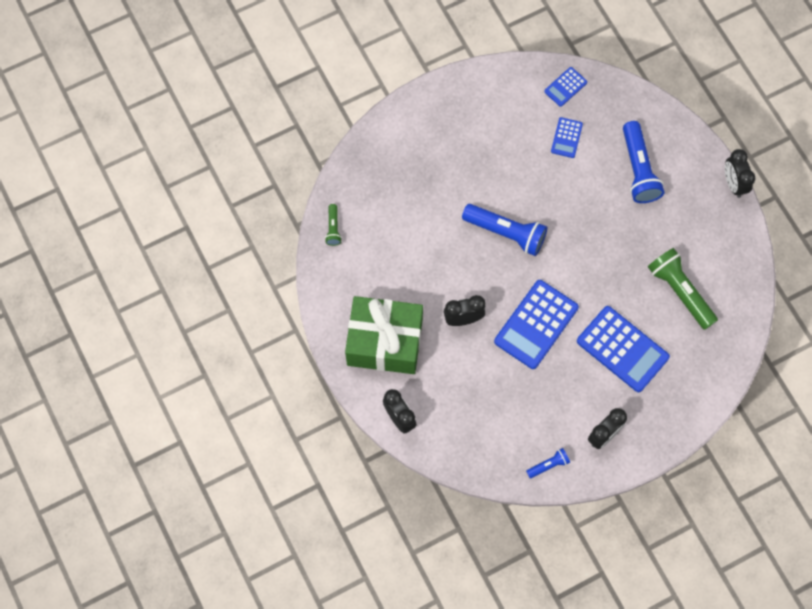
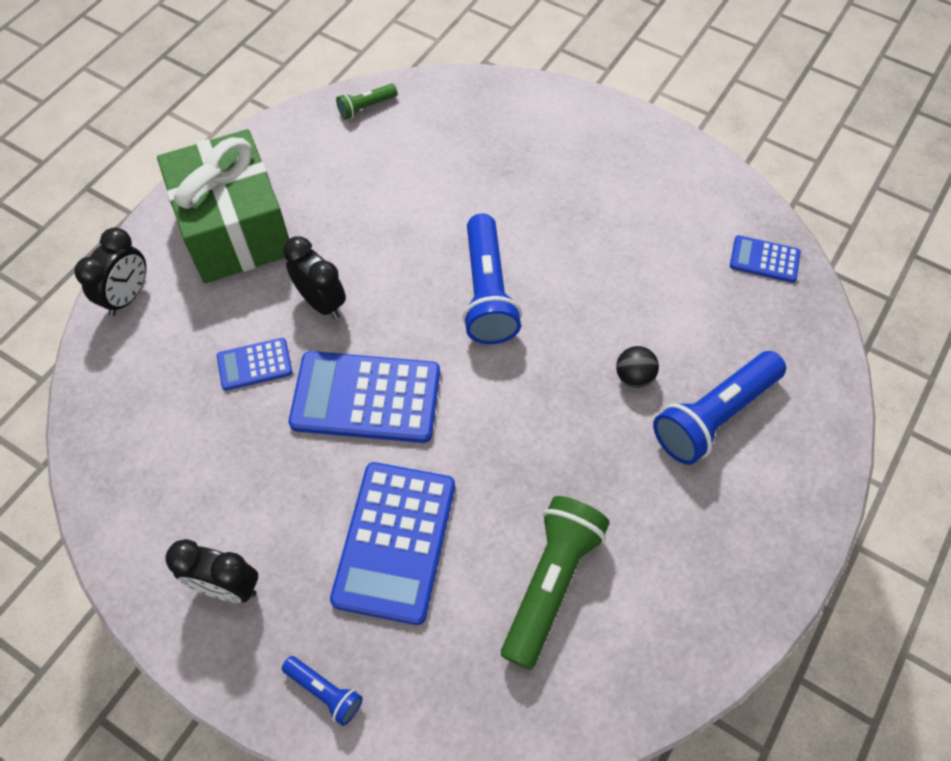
camera: 60 degrees right, 10 degrees down
blue flashlight [526,448,570,478] -> blue flashlight moved to [282,656,363,726]
blue calculator [551,117,583,158] -> blue calculator moved to [217,338,292,391]
black clock [725,149,755,198] -> none
none -> black ball [616,346,659,388]

